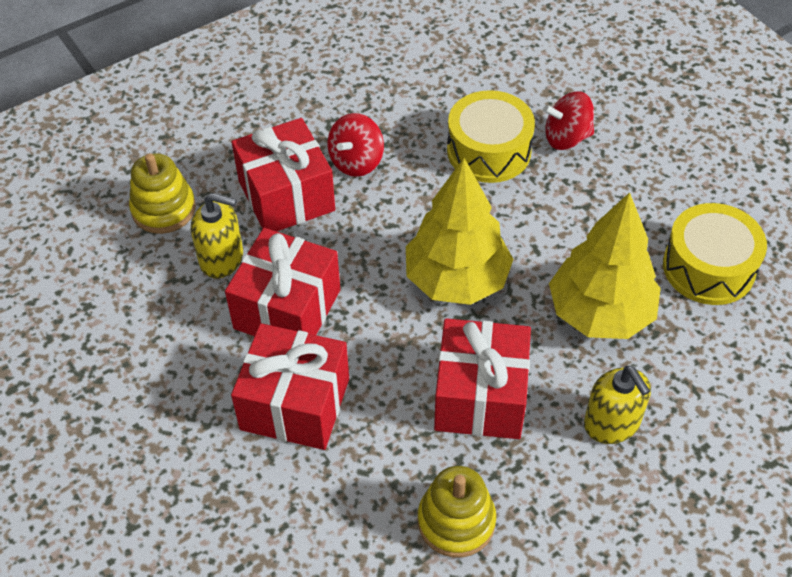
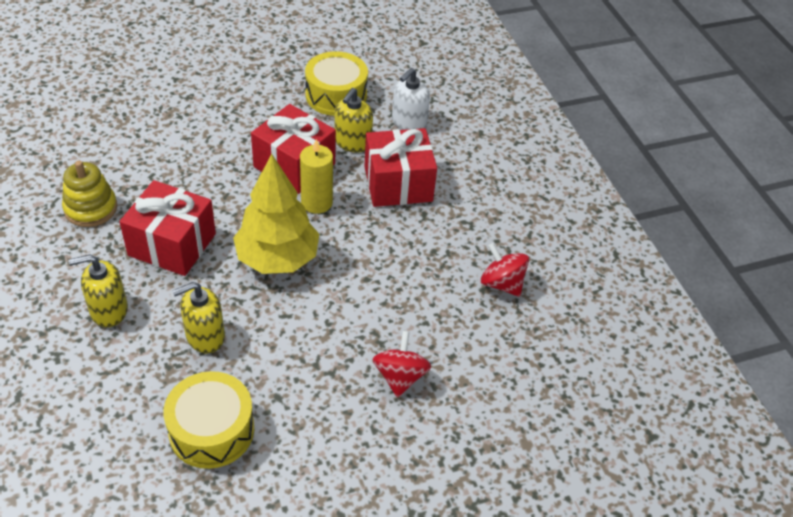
camera: 100 degrees right, 5 degrees down
yellow stacking toy [129,153,196,234] -> white soap dispenser [392,68,430,130]
red gift [231,323,349,450] -> none
red spinning top [327,113,384,177] -> red spinning top moved to [481,243,529,297]
yellow drum [447,90,535,183] -> yellow drum moved to [305,51,368,116]
yellow tree [549,192,661,339] -> yellow soap dispenser [172,282,225,353]
none -> yellow candle [300,139,333,214]

